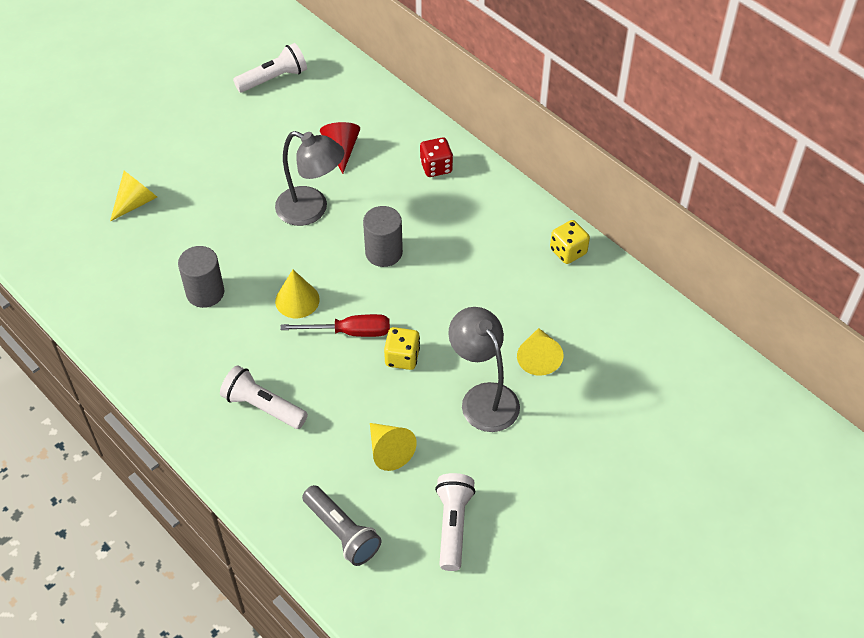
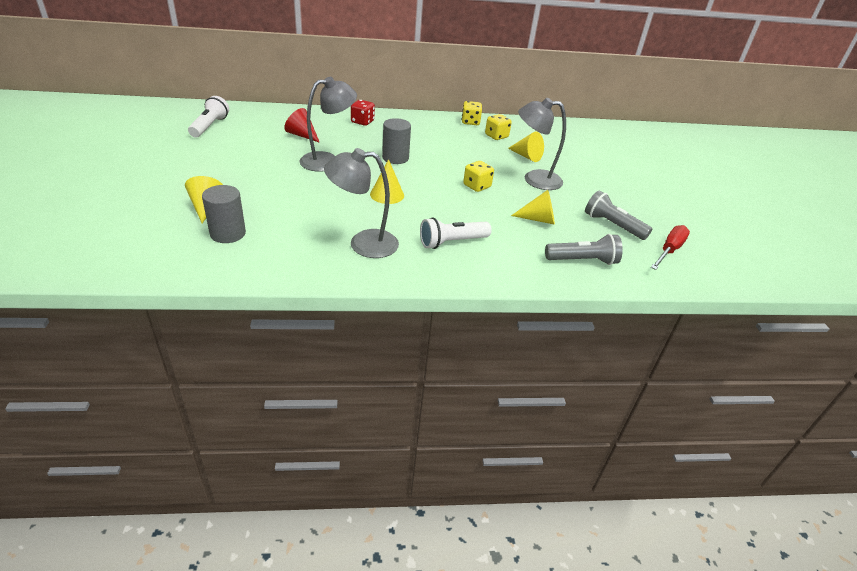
camera: 55 degrees left, 15 degrees down
grey cylinder [178,246,224,308] -> grey cylinder moved to [202,185,246,243]
red screwdriver [280,314,390,337] -> red screwdriver moved to [651,225,690,270]
white flashlight [435,473,476,571] -> grey flashlight [585,190,652,240]
none -> grey lamp [324,148,399,258]
none -> yellow dice [485,114,512,140]

